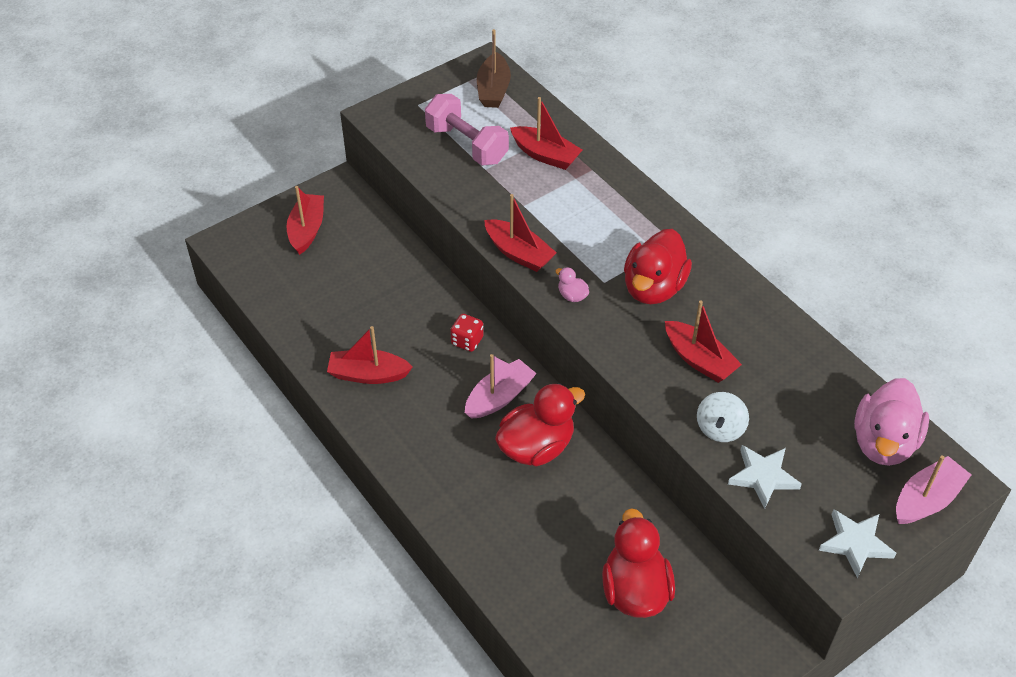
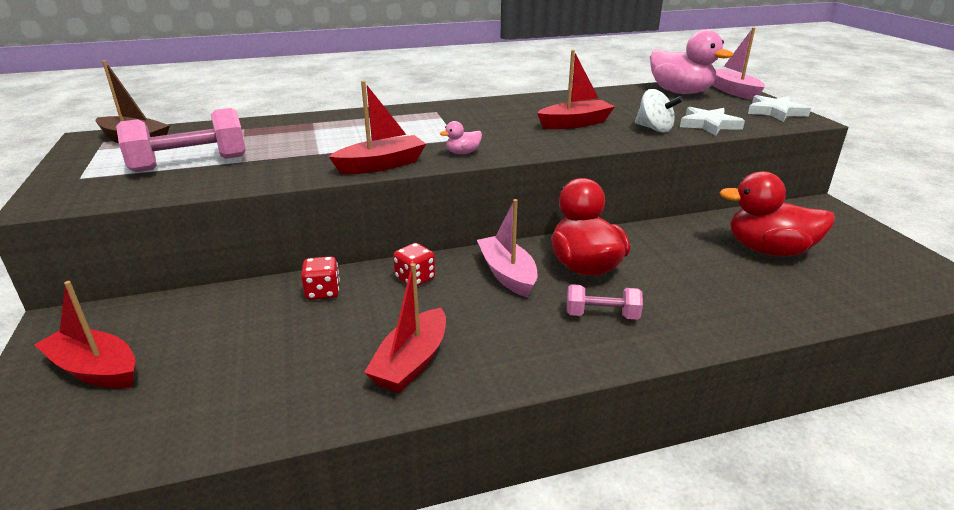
camera: 70 degrees left, 20 degrees down
red boat [510,97,582,170] -> none
red duck [624,229,692,304] -> none
none -> red dice [301,256,340,300]
none -> pink dumbbell [567,284,643,320]

